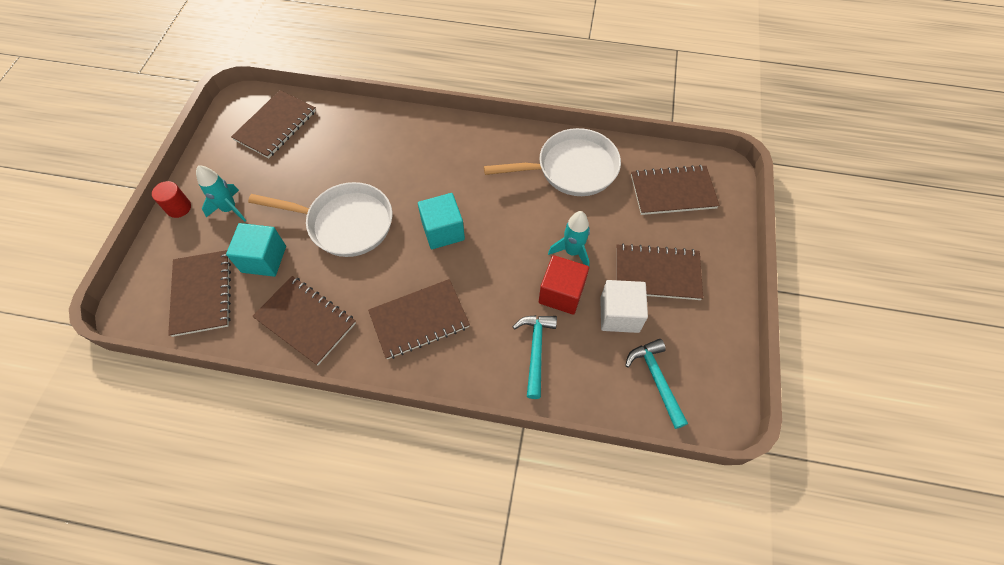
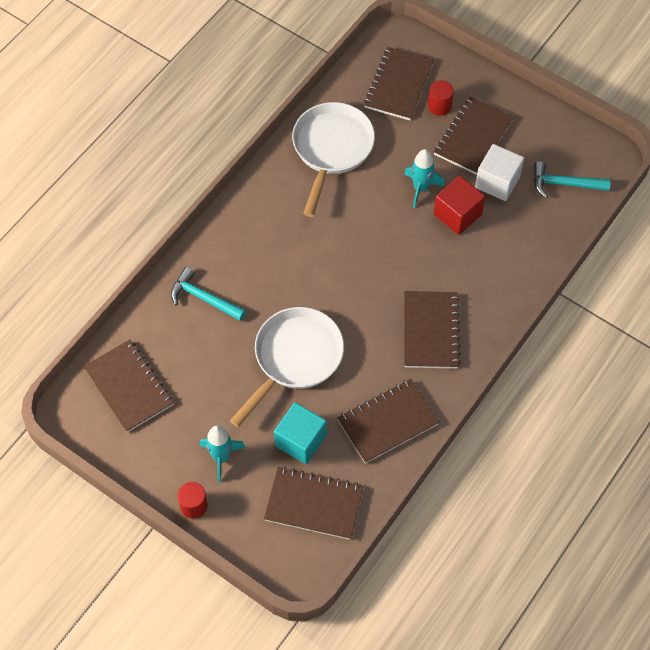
camera: 65 degrees left, 0 degrees up
turquoise cube [418,193,465,249] -> none
turquoise hammer [513,315,557,399] -> turquoise hammer moved to [171,267,246,321]
none -> red cylinder [428,80,454,116]

